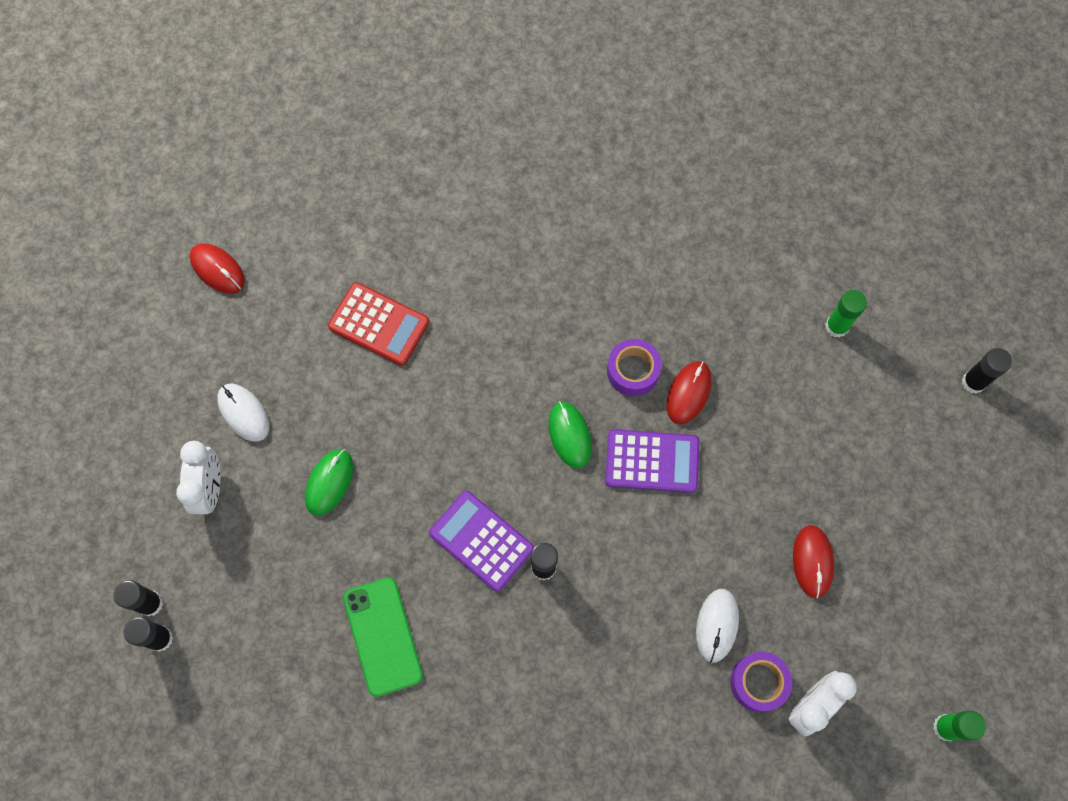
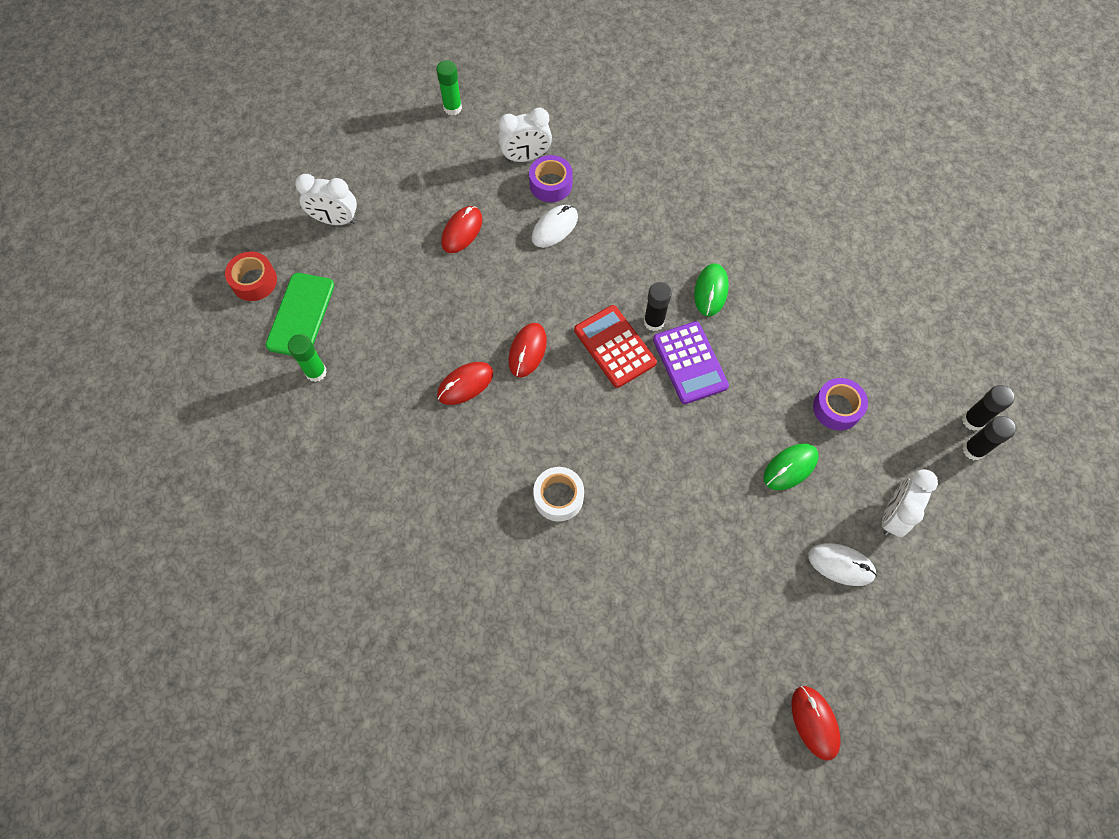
camera: 150 degrees left, 5 degrees down
white mouse [217,384,269,442] -> white mouse turned 60 degrees counterclockwise [808,543,877,586]
red calculator [328,282,429,366] -> red calculator moved to [574,305,657,388]
green phone [343,577,423,697] -> green phone moved to [266,273,334,356]
green mouse [548,401,592,469] -> green mouse moved to [694,264,729,316]
purple calculator [605,429,699,493] -> red mouse [508,323,547,377]
purple tape [607,339,662,396] -> purple tape moved to [813,378,868,431]
black glue stick [962,348,1012,394] -> red tape [225,252,277,301]
none -> white clock [295,174,357,225]
none -> white tape [533,467,584,522]

